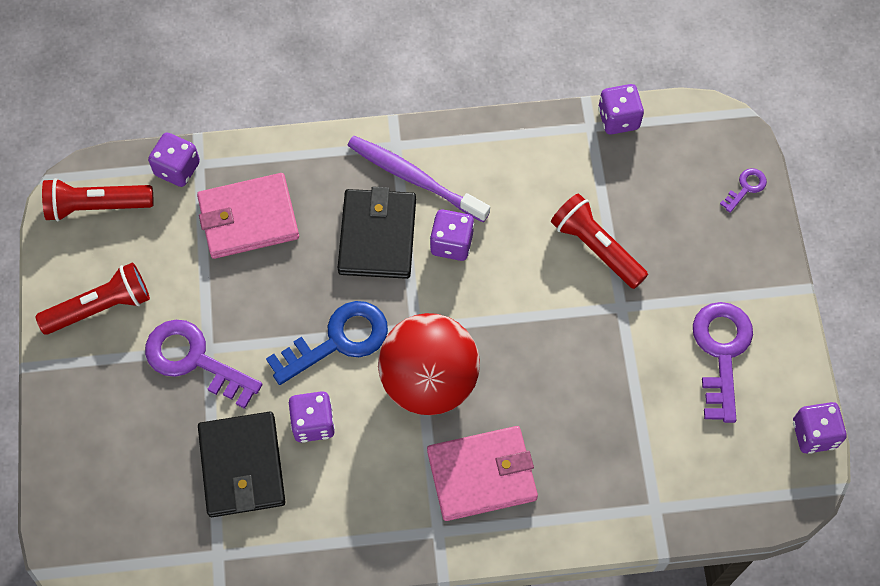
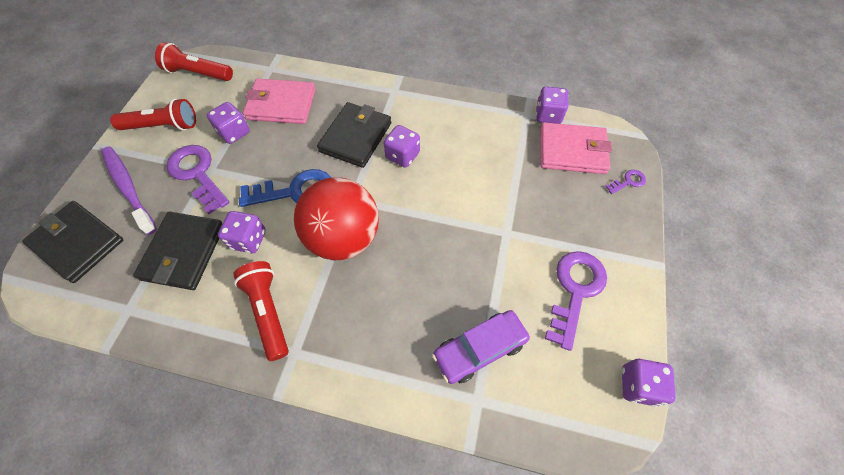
camera: 20 degrees right, 5 degrees down
purple dice [148,132,200,187] -> purple dice moved to [207,102,250,144]
purple toothbrush [347,136,490,222] -> purple toothbrush moved to [101,146,157,235]
pink wallet [427,426,538,521] -> pink wallet moved to [540,122,612,174]
red flashlight [551,193,648,289] -> red flashlight moved to [233,261,289,361]
none -> black wallet [22,201,123,283]
none -> purple car [432,310,530,384]

